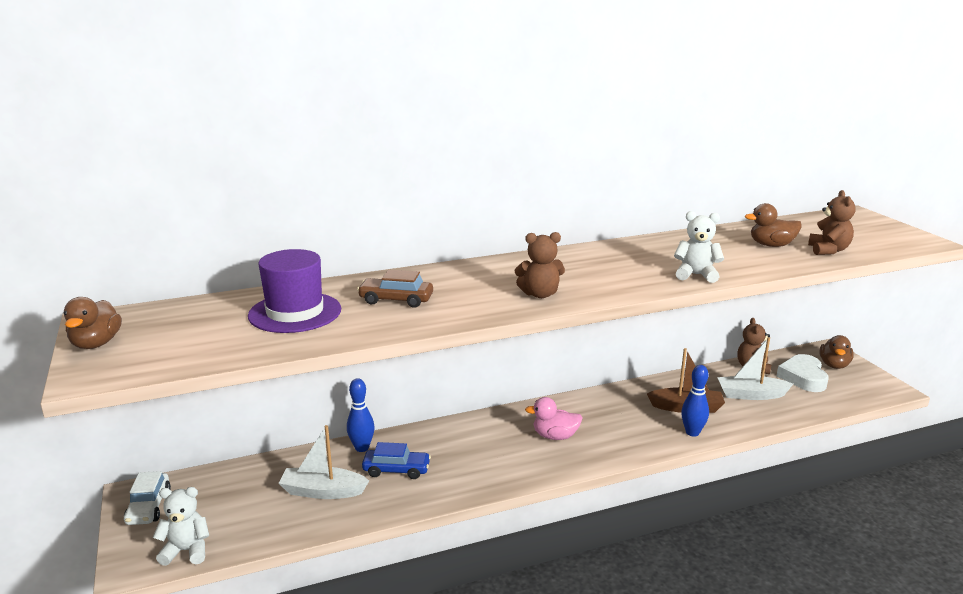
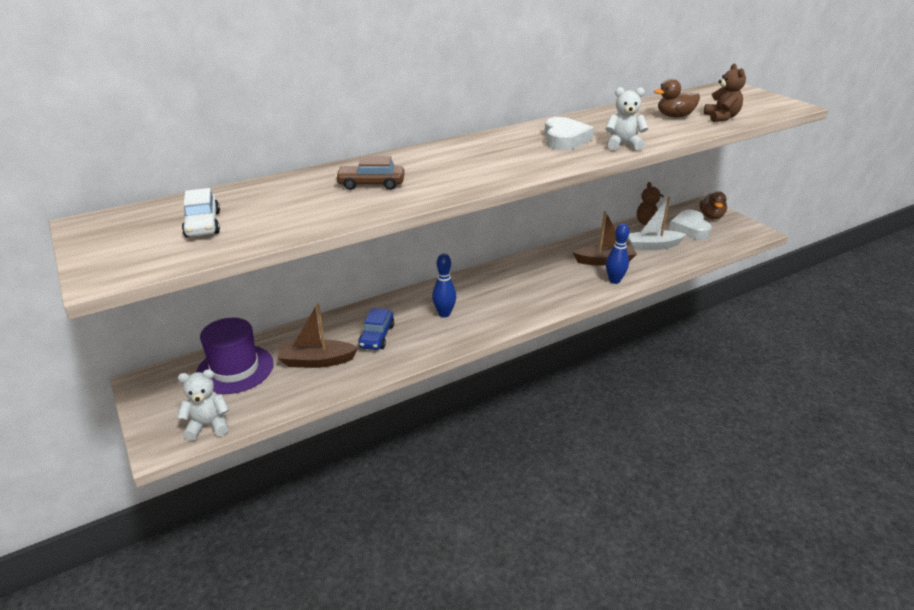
camera: 10 degrees left, 10 degrees up
brown duck [64,297,122,349] -> none
white car [124,471,171,525] -> white car moved to [182,188,220,237]
purple hat [248,249,341,333] -> purple hat moved to [196,318,273,394]
white boat [278,425,369,499] -> brown boat [278,303,359,368]
blue bowling pin [347,378,375,452] -> blue bowling pin moved to [432,254,456,318]
blue car [362,442,431,479] -> blue car turned 105 degrees clockwise [358,308,394,350]
brown teddy bear [515,232,565,298] -> none
pink duck [525,397,582,440] -> none
none -> white heart [544,117,594,150]

